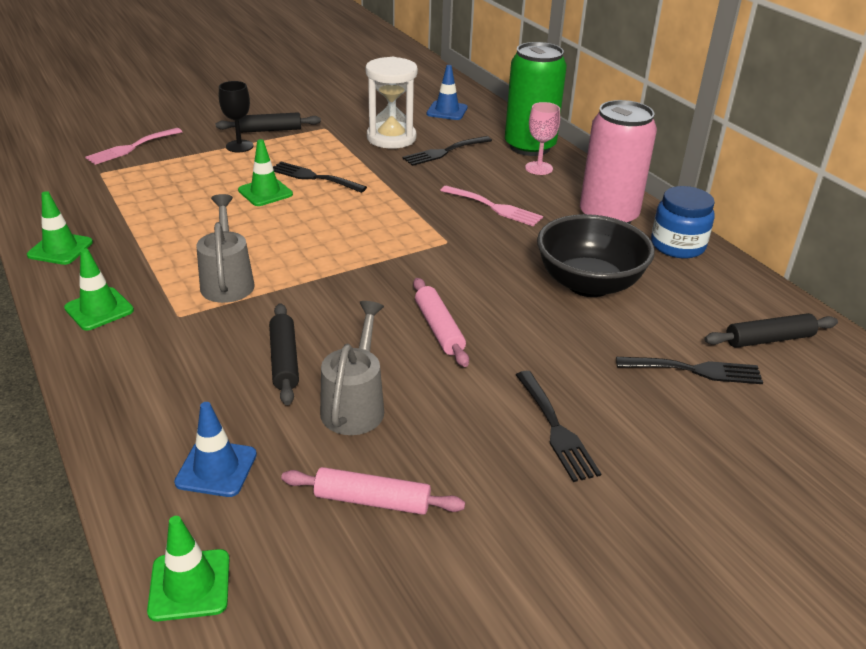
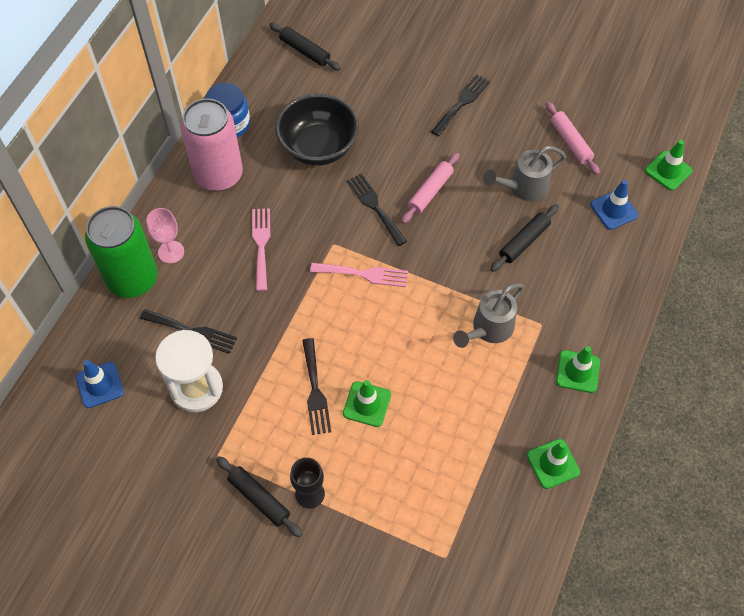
camera: 125 degrees left, 25 degrees up
pink fork [85,128,182,165] -> pink fork moved to [310,263,408,287]
black fork [616,357,763,384] -> black fork moved to [347,174,407,246]

